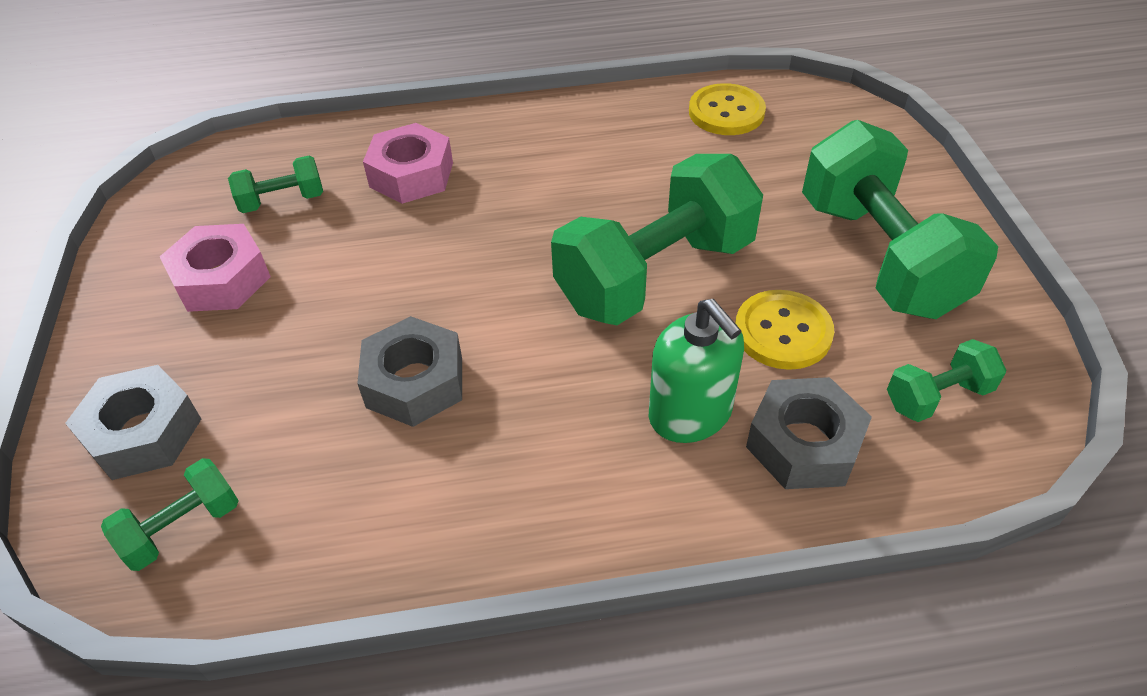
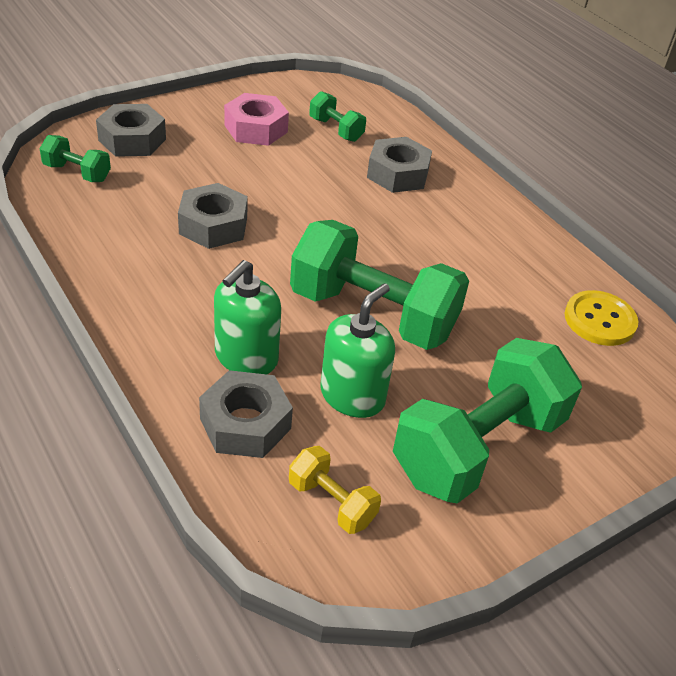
camera: 60 degrees right, 5 degrees down
pink nut [363,123,453,204] -> grey nut [367,137,432,193]
yellow button [735,290,834,370] -> green soap dispenser [320,283,395,418]
green dumbbell [887,339,1006,422] -> yellow dumbbell [289,446,381,534]

